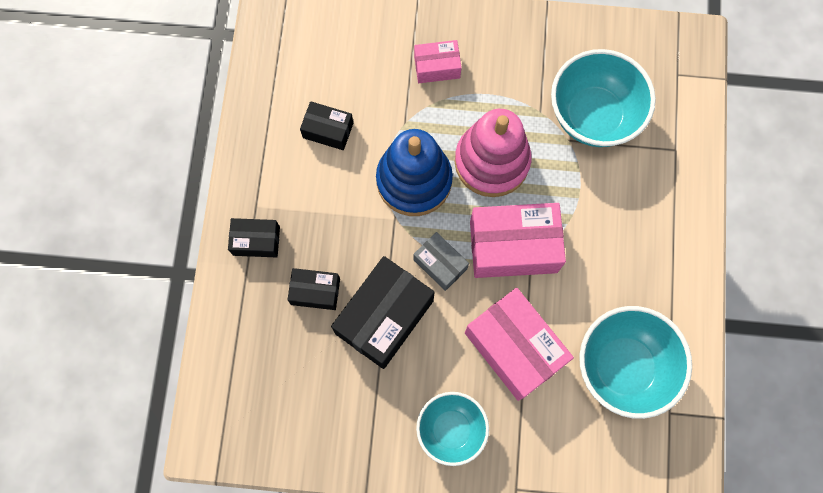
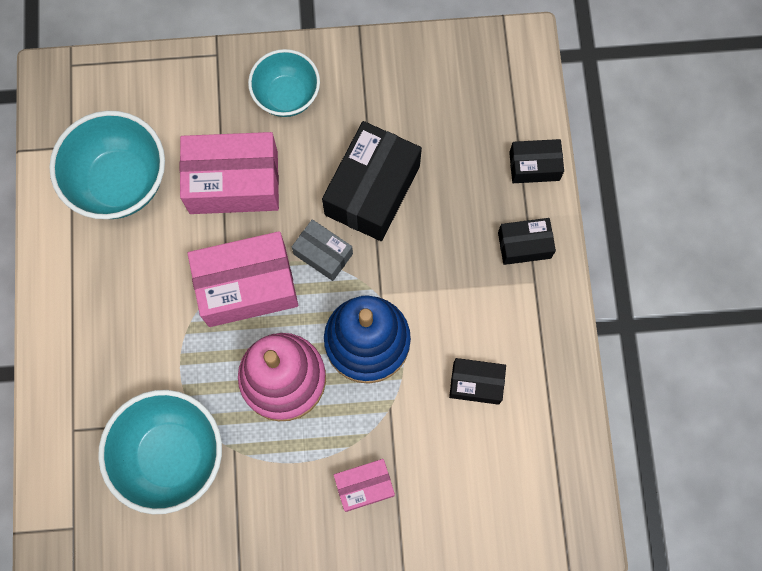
camera: 170 degrees right, 0 degrees up
black box [287,268,340,310] -> black box moved to [509,139,564,183]
pink box [465,288,574,401] -> pink box turned 45 degrees counterclockwise [180,132,279,214]

